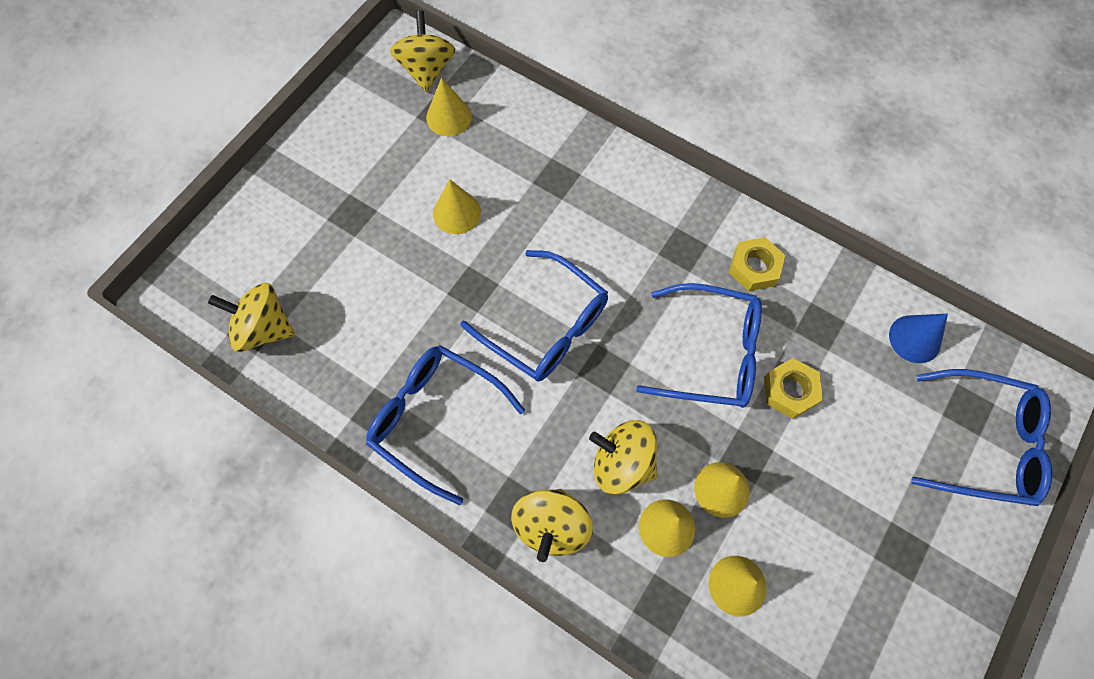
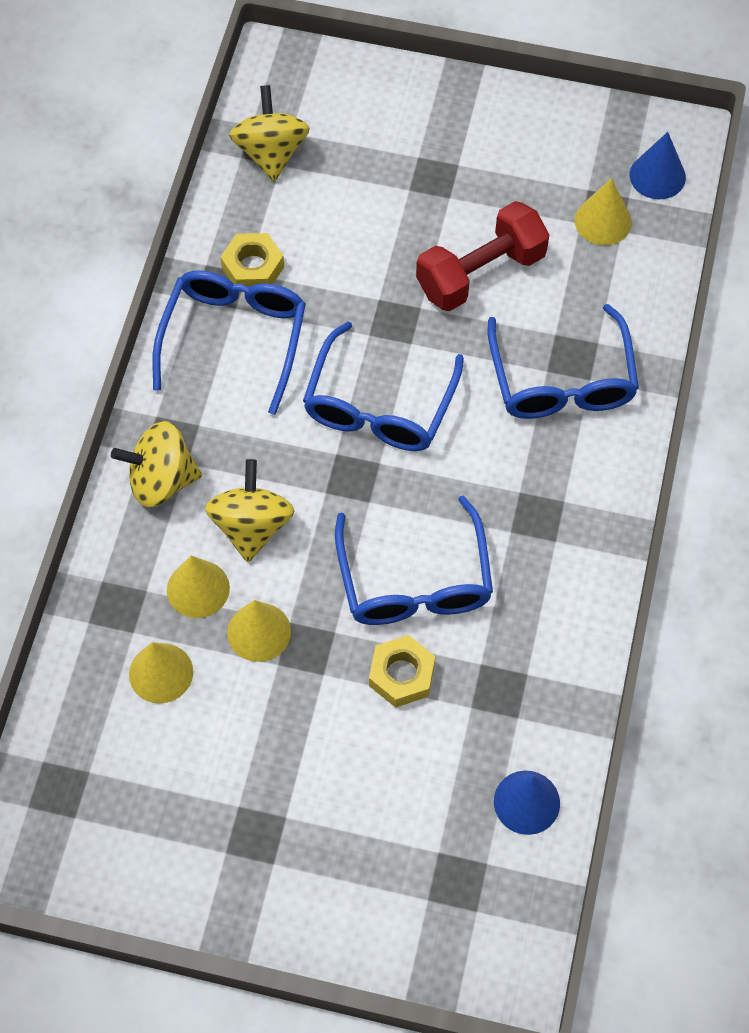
camera: 70 degrees right, 5 degrees down
yellow spinning top [390,11,455,92] -> blue cone [629,132,686,199]
yellow cone [433,179,481,234] -> red dumbbell [416,201,549,311]
yellow nut [729,237,785,291] -> yellow nut moved to [220,233,284,287]
blue glasses [911,369,1052,506] -> blue glasses moved to [487,304,639,419]

